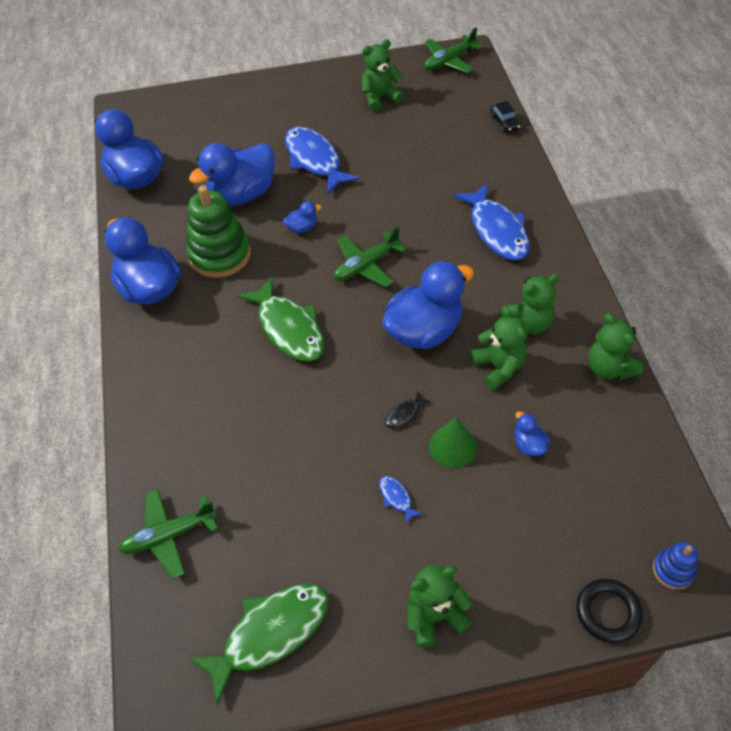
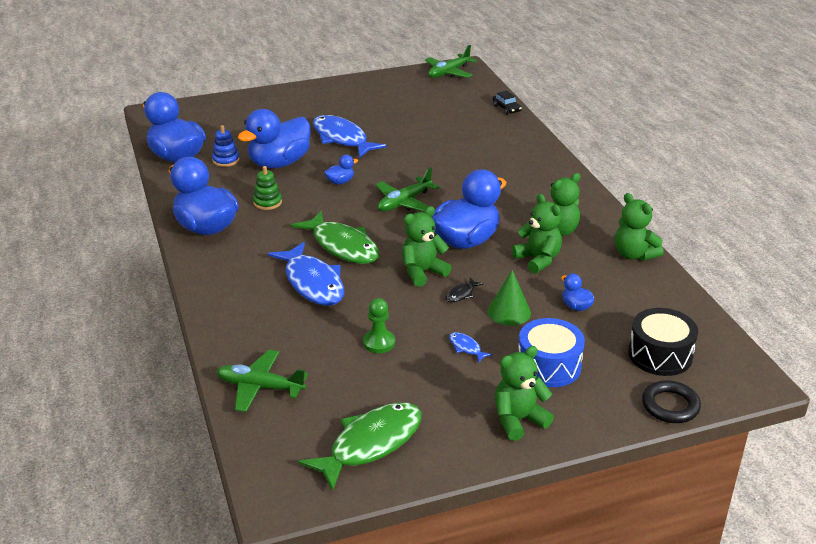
camera: 10 degrees left, 20 degrees down
green plane [118,489,218,579] -> green plane turned 45 degrees clockwise [216,350,308,412]
green stacking toy [186,185,251,278] -> green stacking toy [253,166,282,210], size x0.49
green teddy bear [361,39,404,111] -> green teddy bear moved to [402,206,452,287]
blue fish [453,183,530,260] -> blue fish moved to [268,242,344,306]
blue stacking toy [653,542,698,590] -> blue stacking toy moved to [212,125,239,167]
none -> green pawn [363,298,395,353]
none -> blue drum [518,318,585,387]
none -> black drum [628,308,698,376]

